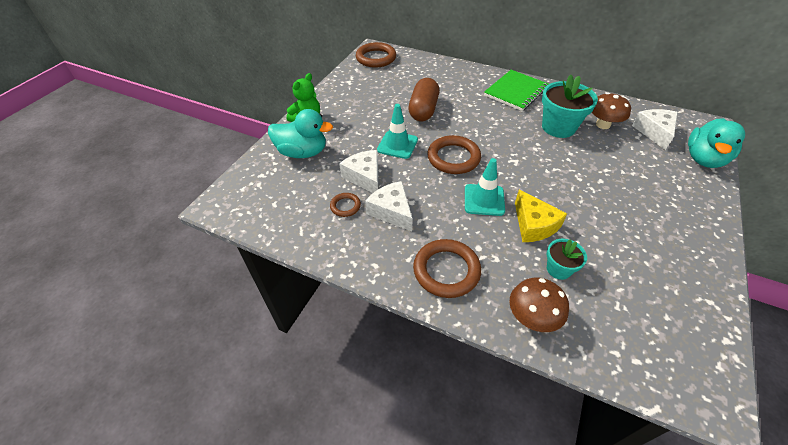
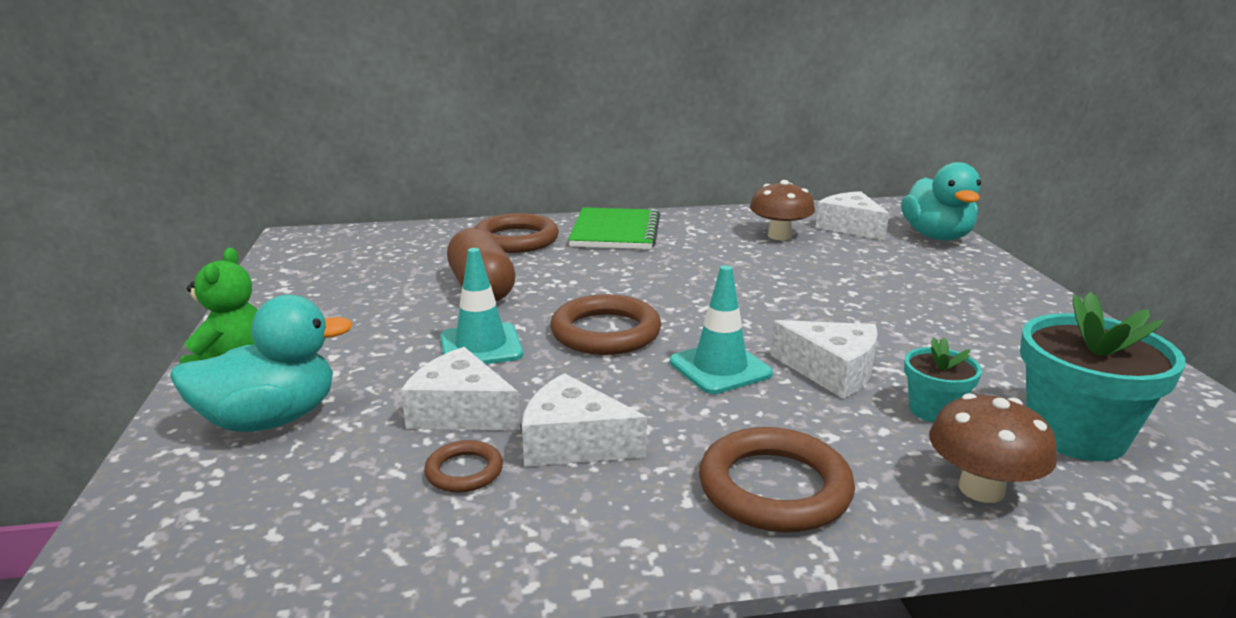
camera: 35 degrees left, 25 degrees down
brown ring [356,42,396,68] -> brown ring moved to [475,213,559,253]
yellow cheese [515,190,567,242] -> white cheese [771,320,878,399]
turquoise flower pot [542,75,598,138] -> turquoise flower pot moved to [1020,292,1185,461]

